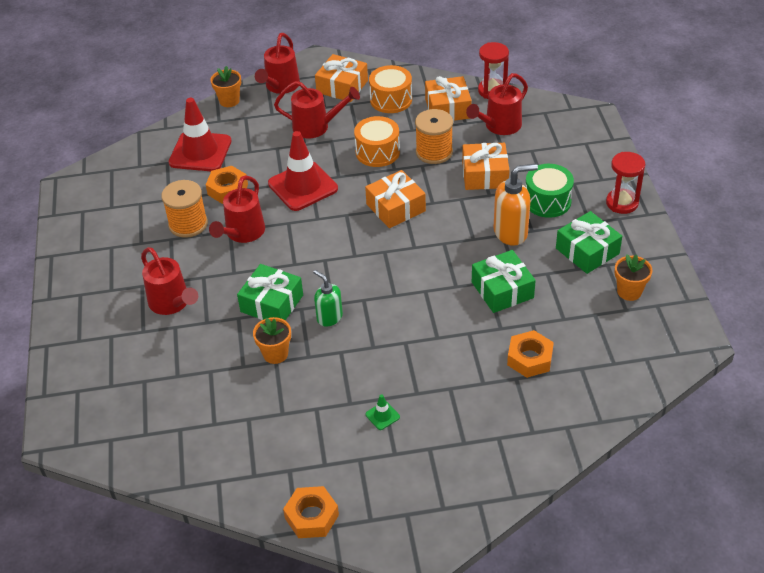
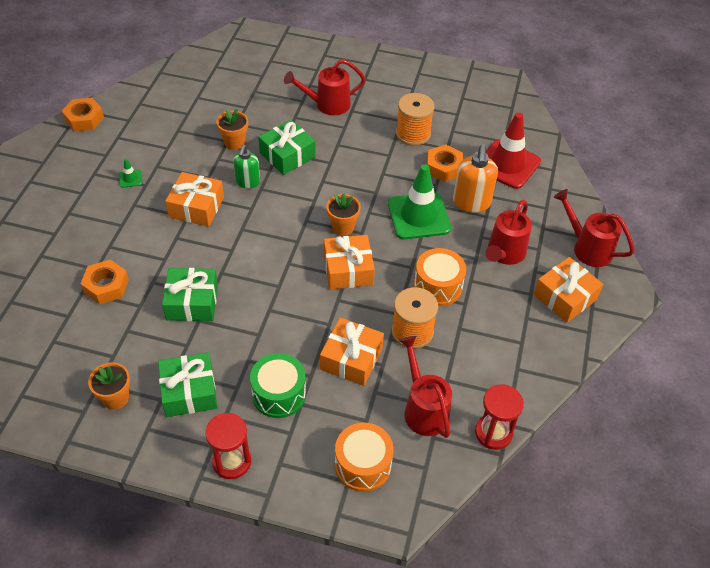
camera: 110 degrees right, 5 degrees up
red watering can [209,175,265,243] -> none
orange flower pot [210,66,241,107] -> orange flower pot moved to [327,193,361,236]
red traffic cone [268,131,338,211] -> green traffic cone [388,164,451,239]
green soap dispenser [313,270,343,327] -> green soap dispenser turned 120 degrees clockwise [233,145,260,188]
orange drum [369,65,412,113] -> orange drum moved to [335,423,394,492]
orange gift [425,76,472,121] -> orange gift moved to [165,172,224,227]
orange soap dispenser [493,164,538,246] -> orange soap dispenser moved to [453,144,498,213]

